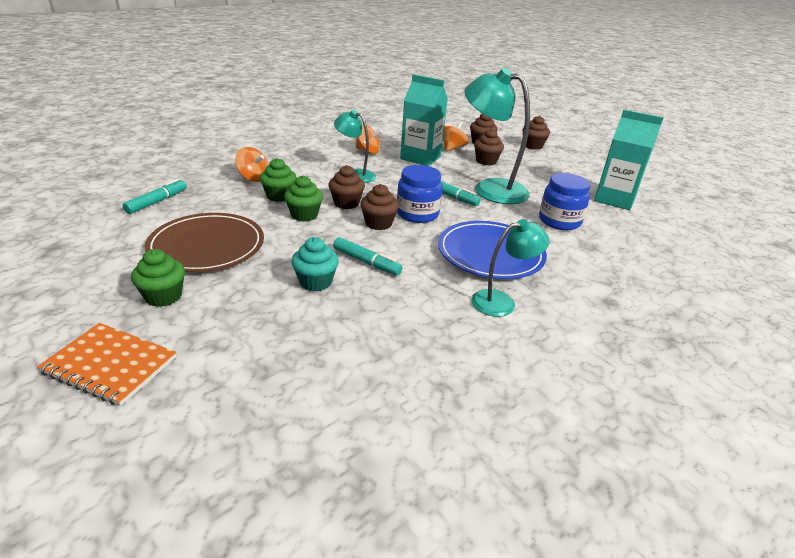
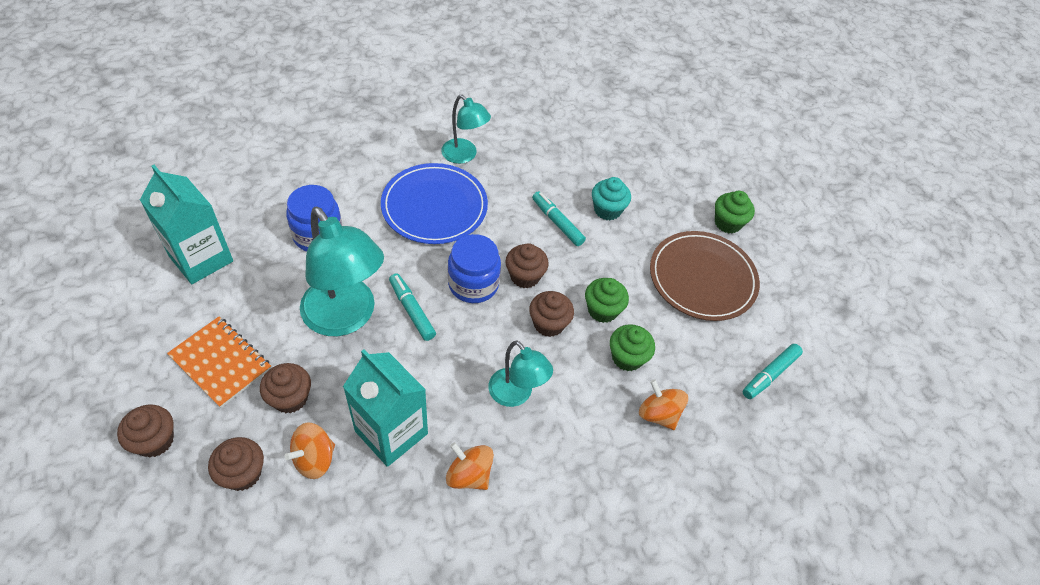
camera: 165 degrees left, 20 degrees up
orange notebook [37,323,176,406] -> orange notebook moved to [167,317,271,408]
turquoise lamp [471,219,549,317] -> turquoise lamp turned 135 degrees counterclockwise [441,95,491,164]

